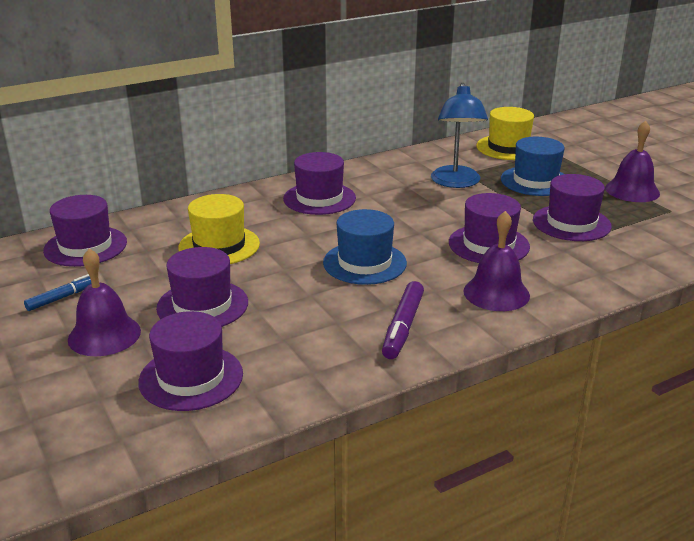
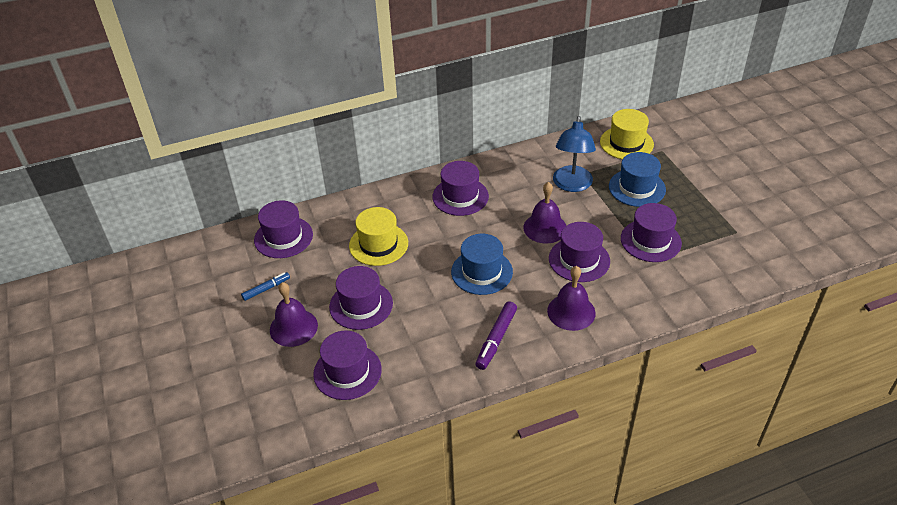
camera: 10 degrees right, 15 degrees up
purple bell [605,121,660,202] -> purple bell moved to [523,182,566,244]

